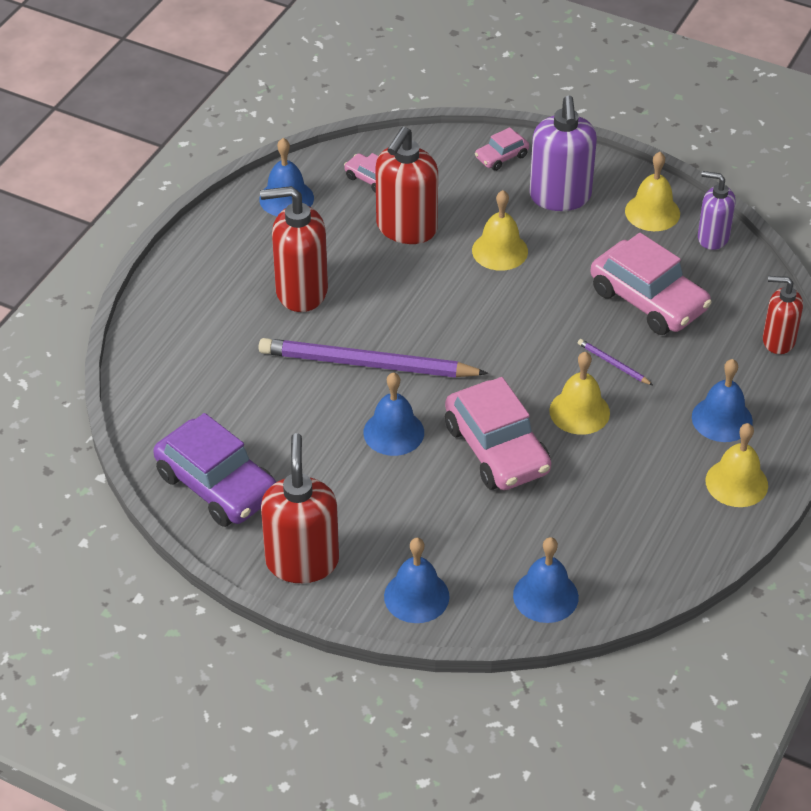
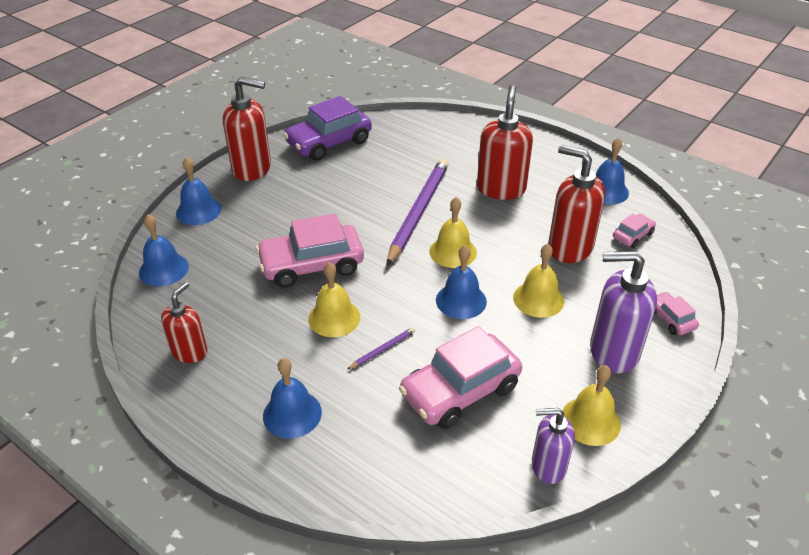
camera: 100 degrees right, 5 degrees down
blue bell [363,372,424,456] -> blue bell moved to [436,245,487,319]
purple soap dispenser [698,171,735,250] -> purple soap dispenser turned 120 degrees counterclockwise [532,408,575,484]
yellow bell [706,423,768,507] -> yellow bell moved to [429,197,477,268]
red soap dispenser [763,276,803,354] -> red soap dispenser moved to [161,282,207,363]

